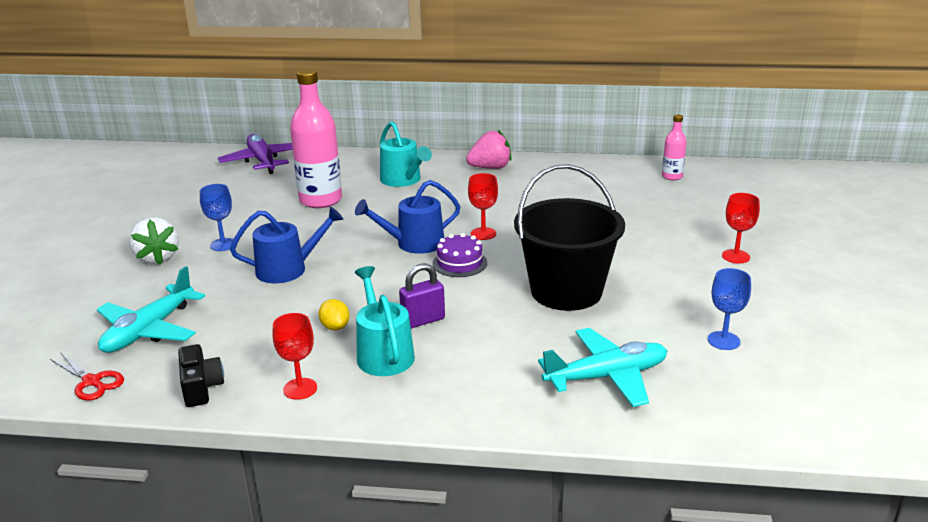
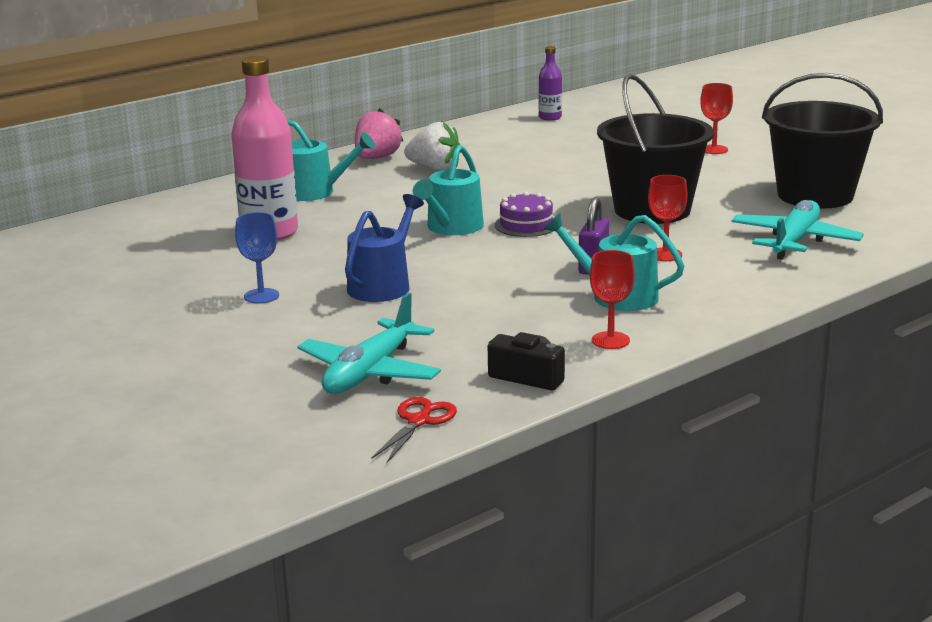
camera: 45 degrees left, 5 degrees down
red scissors [50,353,124,401] -> red scissors turned 60 degrees counterclockwise [372,397,457,464]
turquoise plane [97,266,205,353] -> turquoise plane turned 45 degrees clockwise [297,293,441,394]
white strawberry [129,217,179,265] -> white strawberry moved to [404,122,460,171]
purple plane [218,134,293,174] -> none
yellow lemon [319,299,350,331] -> none
blue watering can [355,180,461,254] -> turquoise watering can [413,145,484,235]
red goblet [468,173,498,240] -> red goblet moved to [648,175,688,261]
pink bottle [662,115,687,180] -> purple bottle [538,46,562,121]
blue goblet [708,268,751,350] -> black bucket [762,73,883,209]

